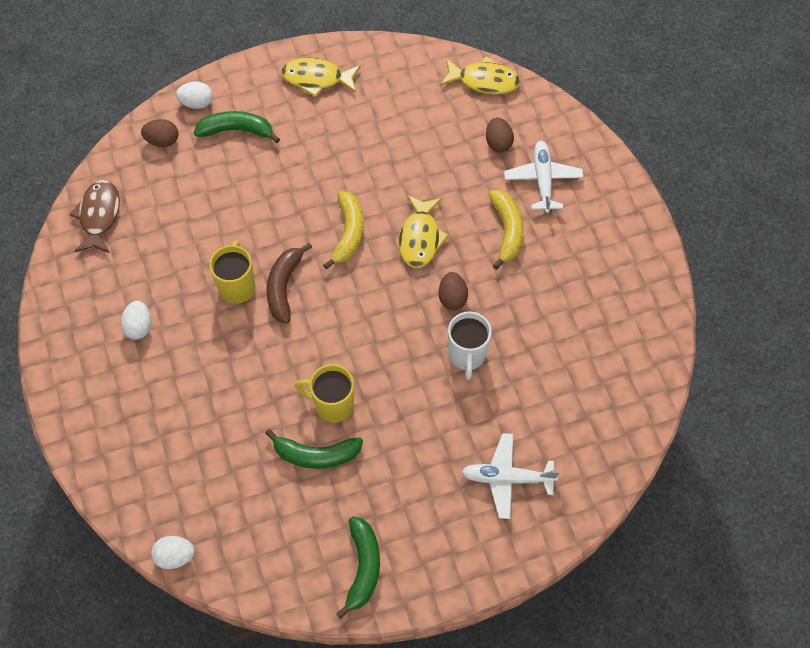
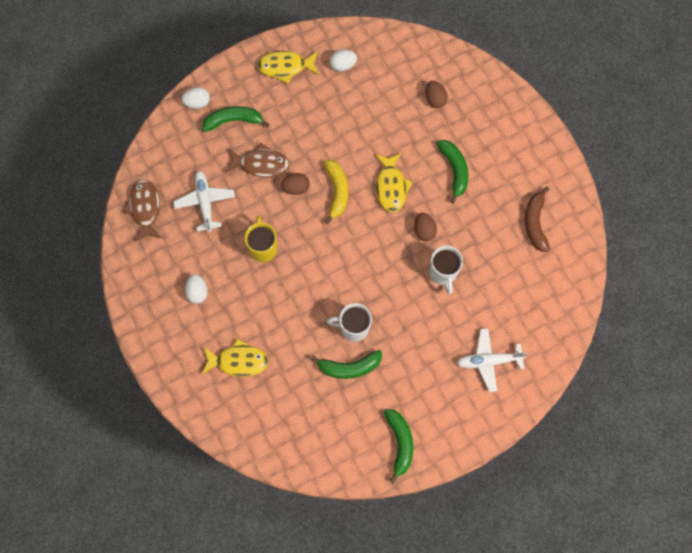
camera: 10 degrees left, 10 degrees up
brown egg [141,119,178,147] -> brown egg moved to [281,173,310,195]
white egg [151,536,195,569] -> white egg moved to [330,50,357,71]
brown banana [266,243,312,324] -> brown banana moved to [525,186,550,252]
yellow mug [295,364,354,423] -> white mug [326,303,372,342]
yellow fish [440,56,520,95] -> yellow fish moved to [202,339,269,377]
yellow banana [489,190,524,270] -> green banana [436,140,468,203]
white plane [504,141,583,213] -> white plane moved to [173,171,235,232]
none -> brown fish [225,143,289,177]

